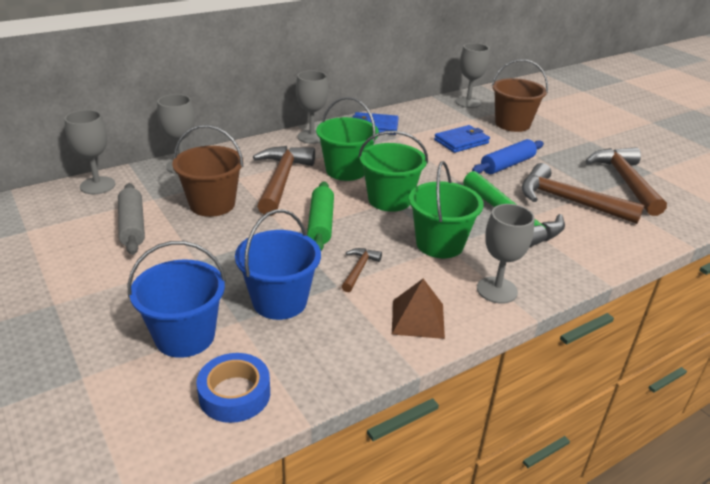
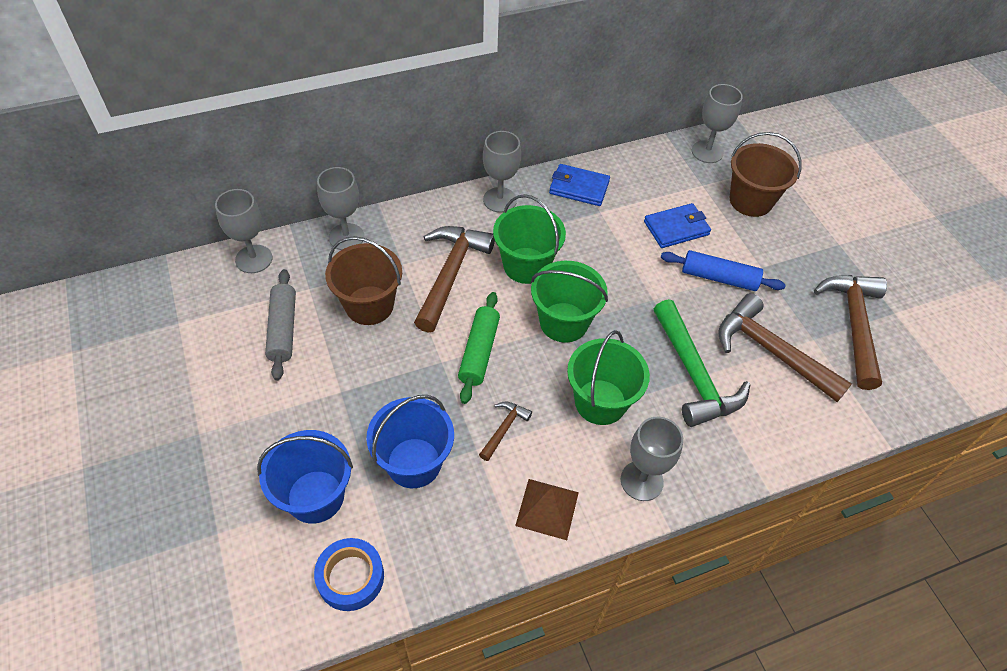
camera: 10 degrees right, 20 degrees up
blue rolling pin [472,139,544,174] -> blue rolling pin turned 45 degrees clockwise [661,250,786,291]

